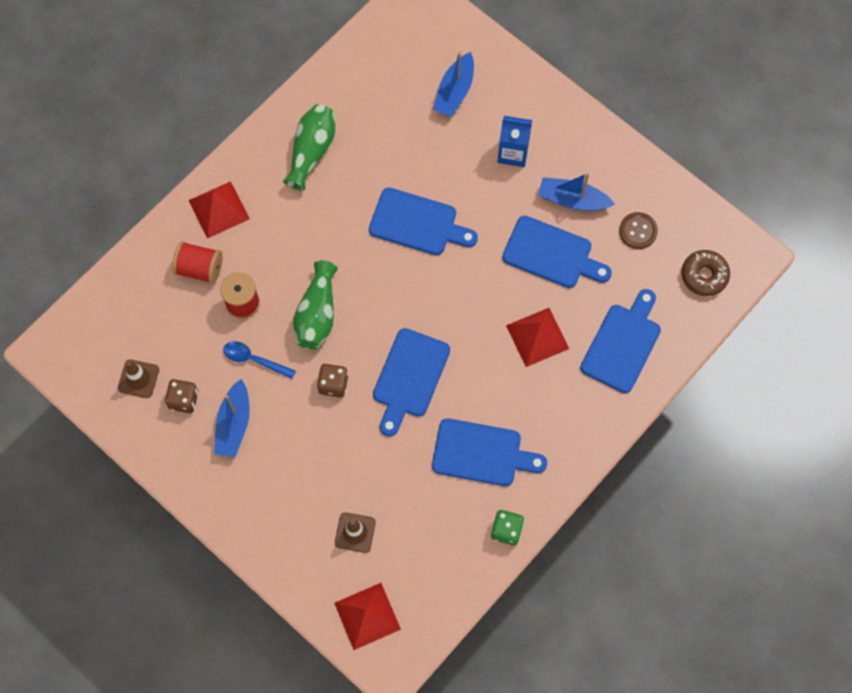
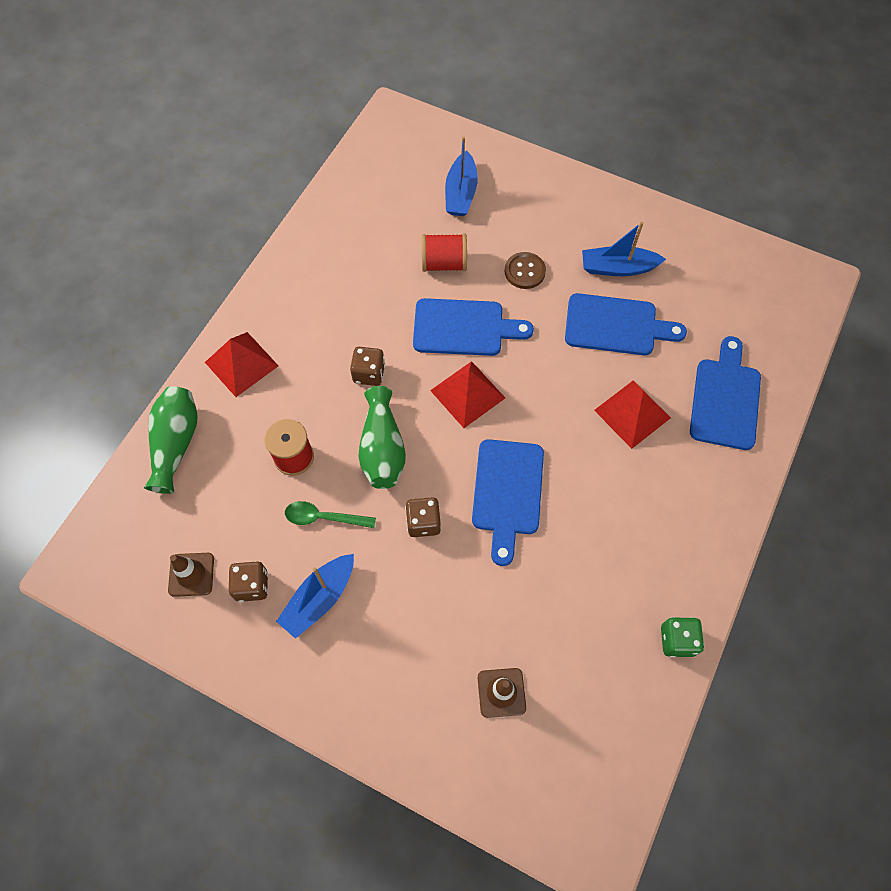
camera: 15 degrees left, 5 degrees down
red spool [172,241,223,284] -> red spool moved to [422,233,467,272]
blue boat [214,379,250,457] -> blue boat turned 45 degrees clockwise [276,554,354,639]
blue spoon [223,341,296,379] -> green spoon [285,501,376,528]
green vase [283,104,335,191] -> green vase moved to [144,386,198,494]
red pyramid [334,583,401,650] -> red pyramid moved to [430,361,505,428]
blue cutting board [432,418,547,486] -> none
blue carton [497,116,532,167] -> none
brown button [619,212,658,249] -> brown button moved to [505,252,546,289]
brown donut [681,250,730,296] -> none
none -> brown dice [350,347,385,386]

